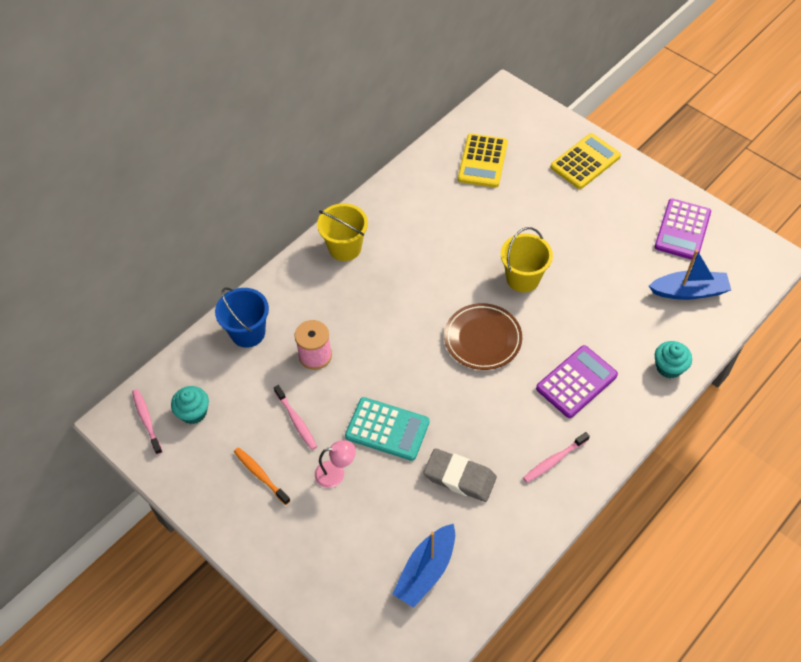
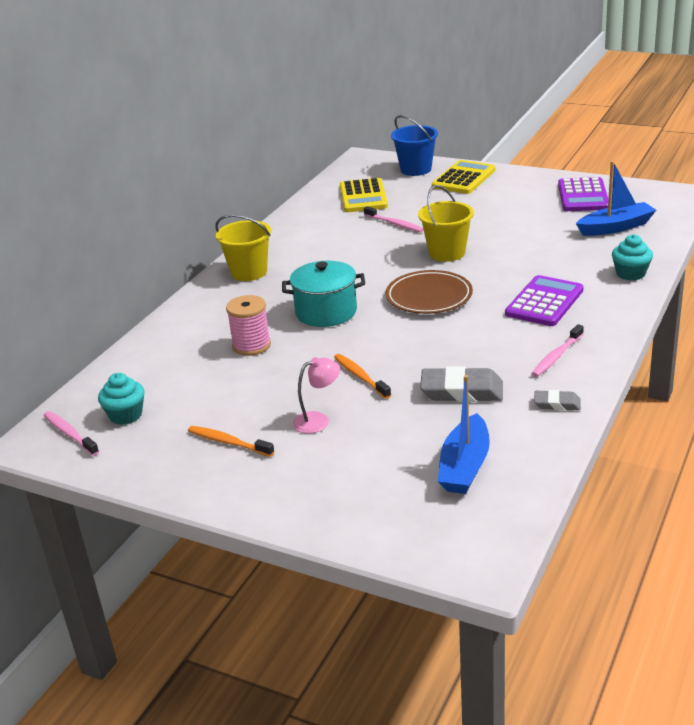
camera: 15 degrees left, 25 degrees down
blue bucket [215,287,269,348] -> blue bucket moved to [391,115,438,176]
pink toothbrush [274,385,317,450] -> pink toothbrush moved to [364,206,424,232]
turquoise calculator [345,397,429,461] -> orange toothbrush [334,354,391,399]
none -> turquoise pot [282,261,365,327]
none -> grey eraser [534,390,581,411]

